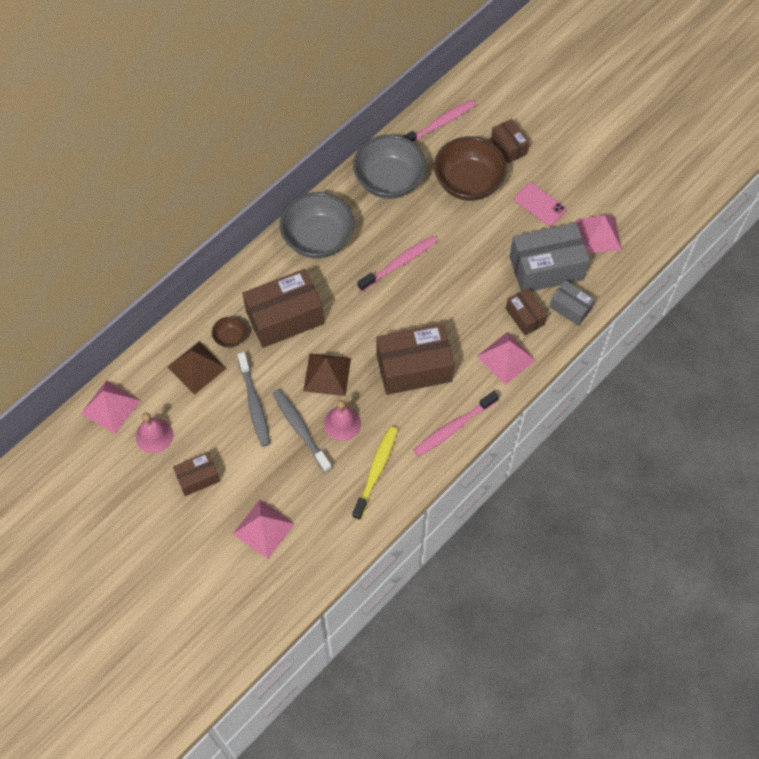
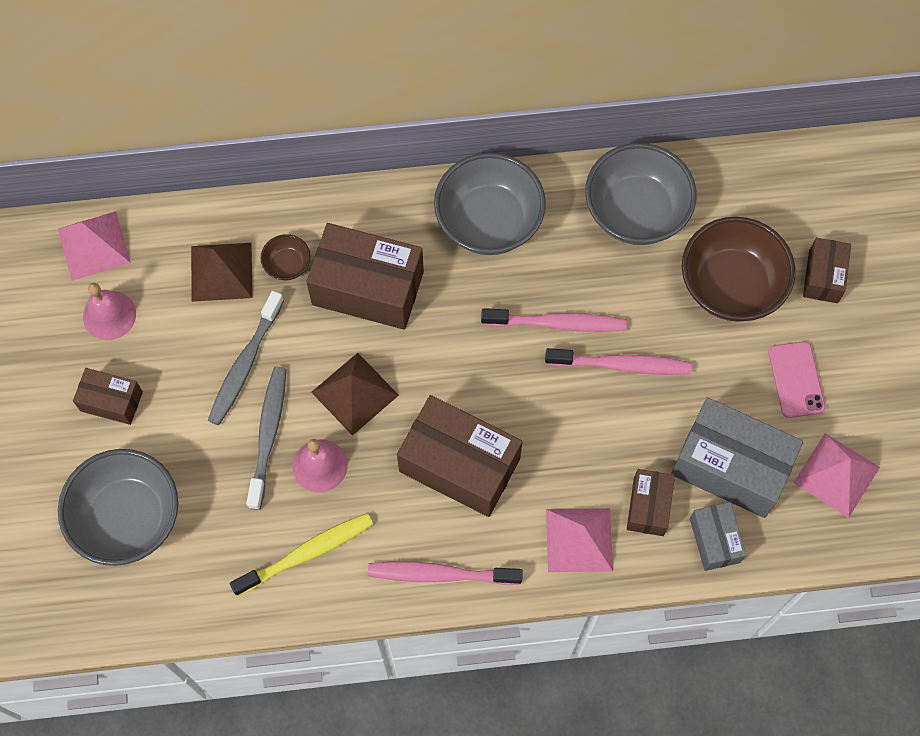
camera: 40 degrees right, 5 degrees up
pink pyramid [233,500,295,559] -> grey bowl [58,449,178,566]
pink toothbrush [402,100,476,143] -> pink toothbrush moved to [545,348,692,375]

